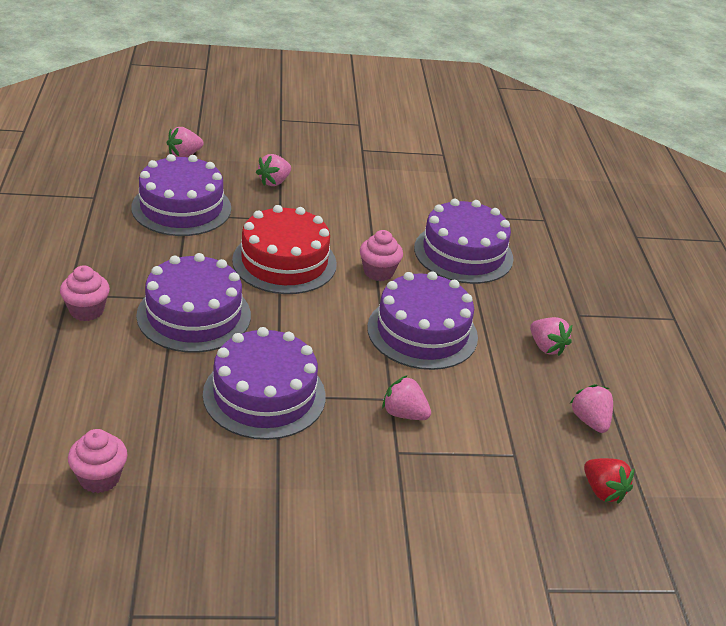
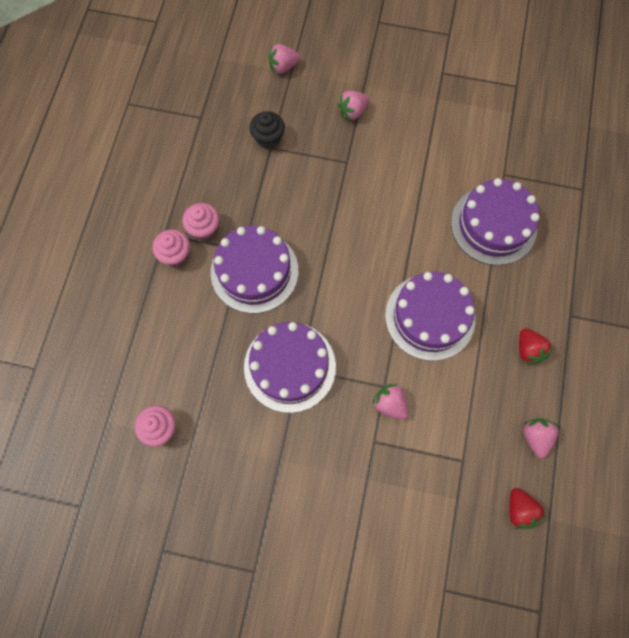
camera: 20 degrees right, 35 degrees up
purple cake [131,154,231,236] -> black cupcake [250,111,285,149]
red cake [232,205,337,294] -> none
pink cupcake [360,230,403,281] -> pink cupcake moved to [183,203,219,240]
pink strawberry [530,317,572,356] -> red strawberry [519,328,553,364]

